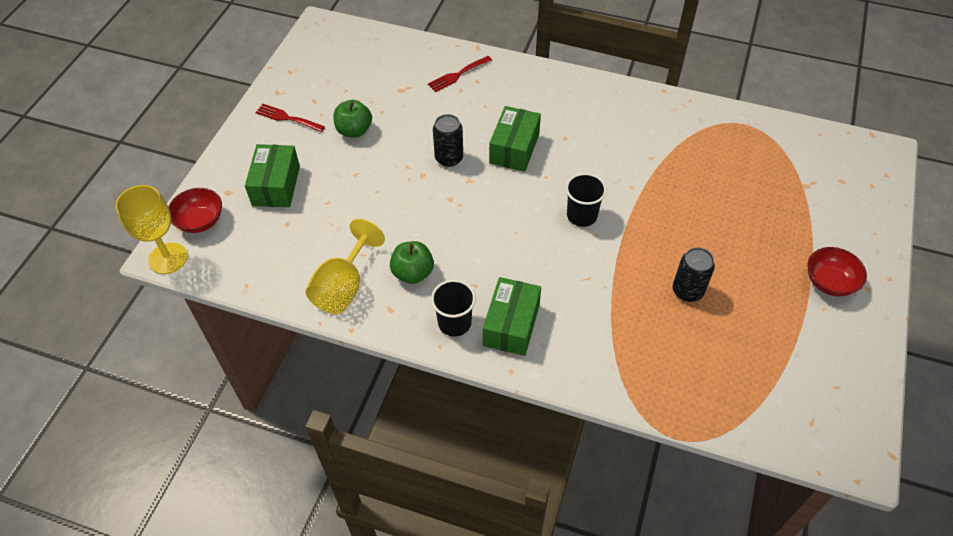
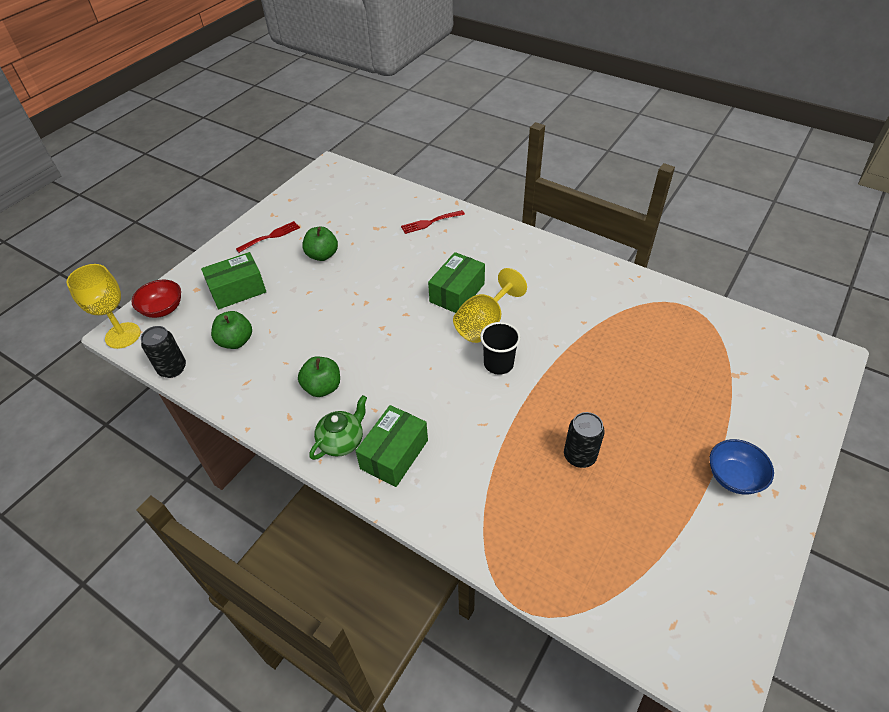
camera: 15 degrees right, 5 degrees down
green box [245,144,300,207] -> green box turned 45 degrees clockwise [201,252,266,309]
red fork [255,104,325,132] -> red fork turned 105 degrees clockwise [236,221,300,253]
yellow goblet [305,219,385,314] -> yellow goblet moved to [453,268,527,343]
black cup [431,280,476,336] -> green teapot [309,395,367,460]
black can [433,114,463,167] -> black can moved to [141,326,186,378]
red bowl [807,247,867,296] -> blue bowl [710,439,774,495]
none -> green apple [211,311,252,349]

